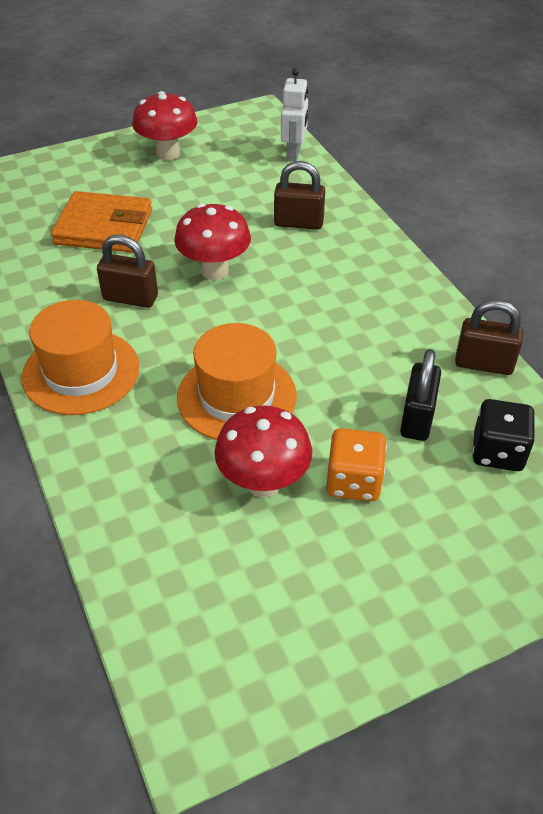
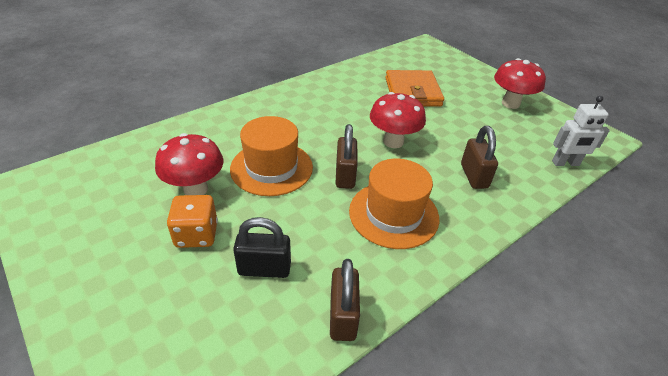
camera: 75 degrees right, 5 degrees down
orange hat [22,300,140,415] -> orange hat moved to [349,159,439,249]
brown padlock [97,235,158,308] -> brown padlock moved to [336,124,358,189]
black dice [472,399,535,471] -> none

